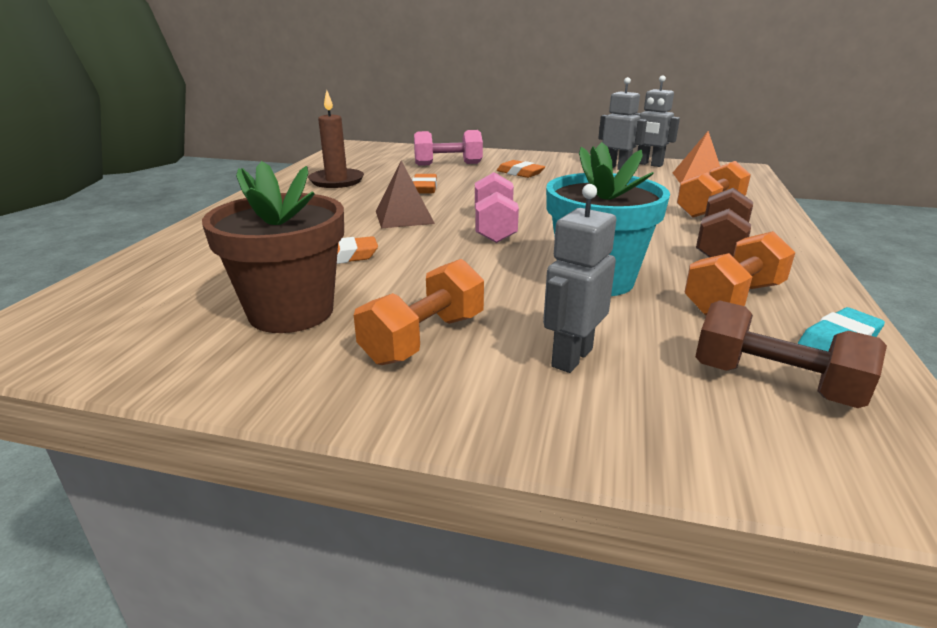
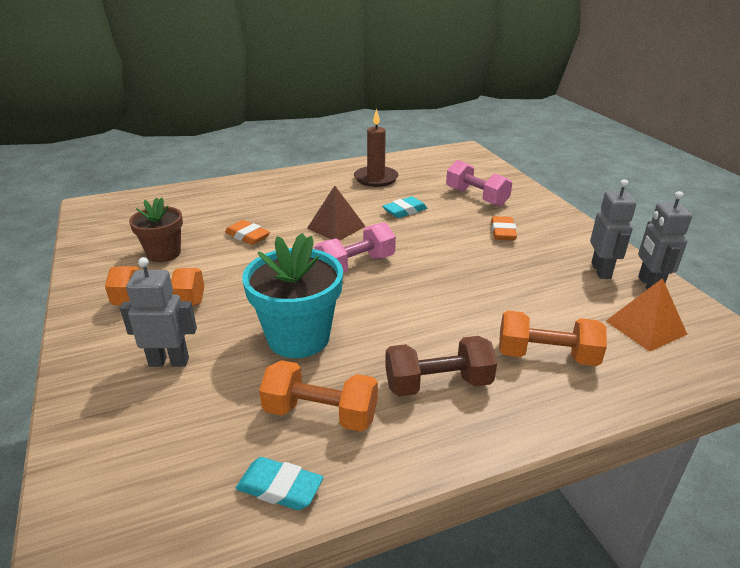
camera: 55 degrees right, 5 degrees up
brown flower pot [202,161,344,333] -> brown flower pot [129,197,183,262], size x0.65
orange eraser [412,174,437,193] -> turquoise eraser [382,197,427,218]
brown dumbbell [695,300,887,408] -> none

